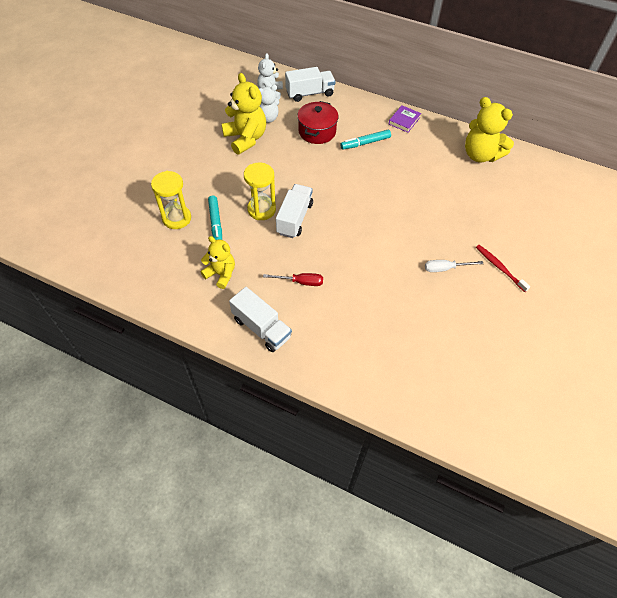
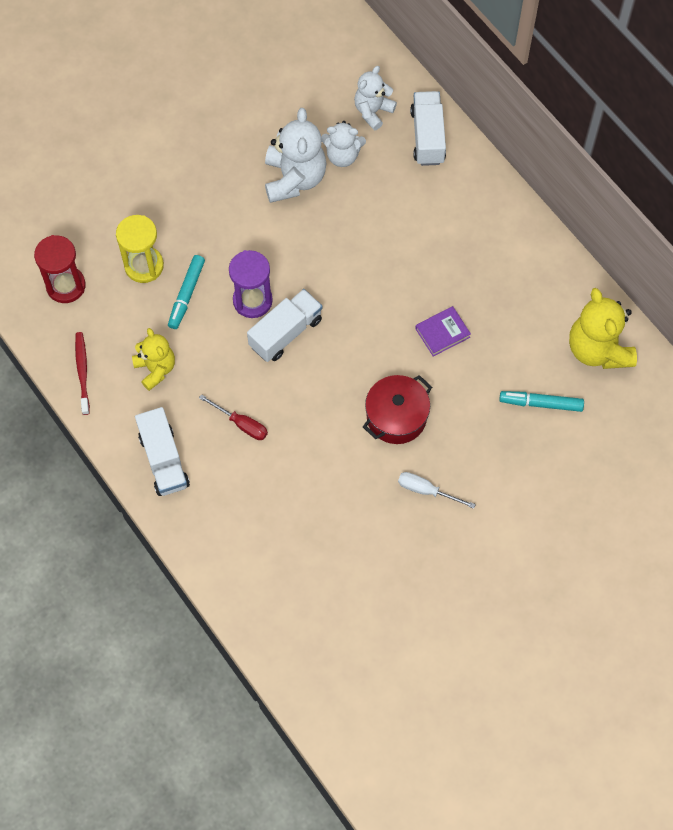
camera: 30 degrees right, 10 degrees up
yellow teddy bear [222,73,266,155] -> white teddy bear [265,108,327,203]
yellow hourglass [244,163,276,220] -> purple hourglass [229,250,273,318]
white truck [285,67,336,102] -> white truck turned 105 degrees counterclockwise [410,91,446,166]
red pot [297,101,338,144] -> red pot moved to [363,375,432,444]
turquoise marker [340,130,391,150] -> turquoise marker moved to [499,391,584,412]
purple book [389,105,421,133] -> purple book moved to [415,306,471,357]
red toothbrush [476,245,530,292] -> red toothbrush moved to [75,332,90,415]
none -> red hourglass [34,235,86,303]

